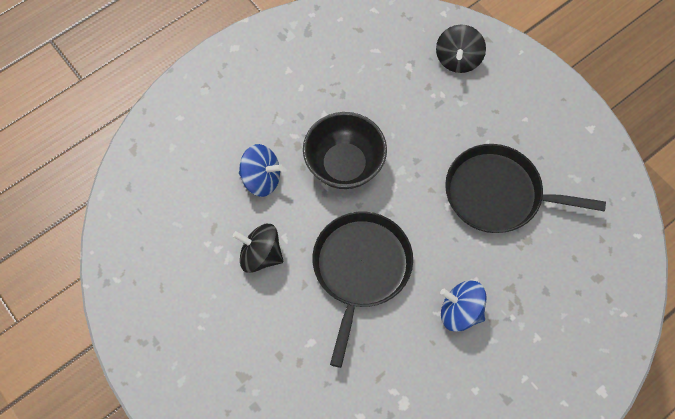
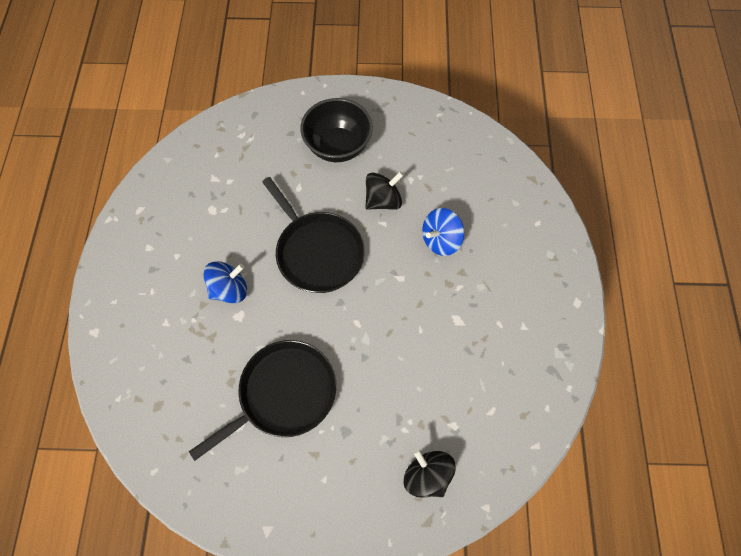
camera: 130 degrees right, 0 degrees up
black bowl [303,112,387,189] -> black bowl moved to [300,98,373,162]

